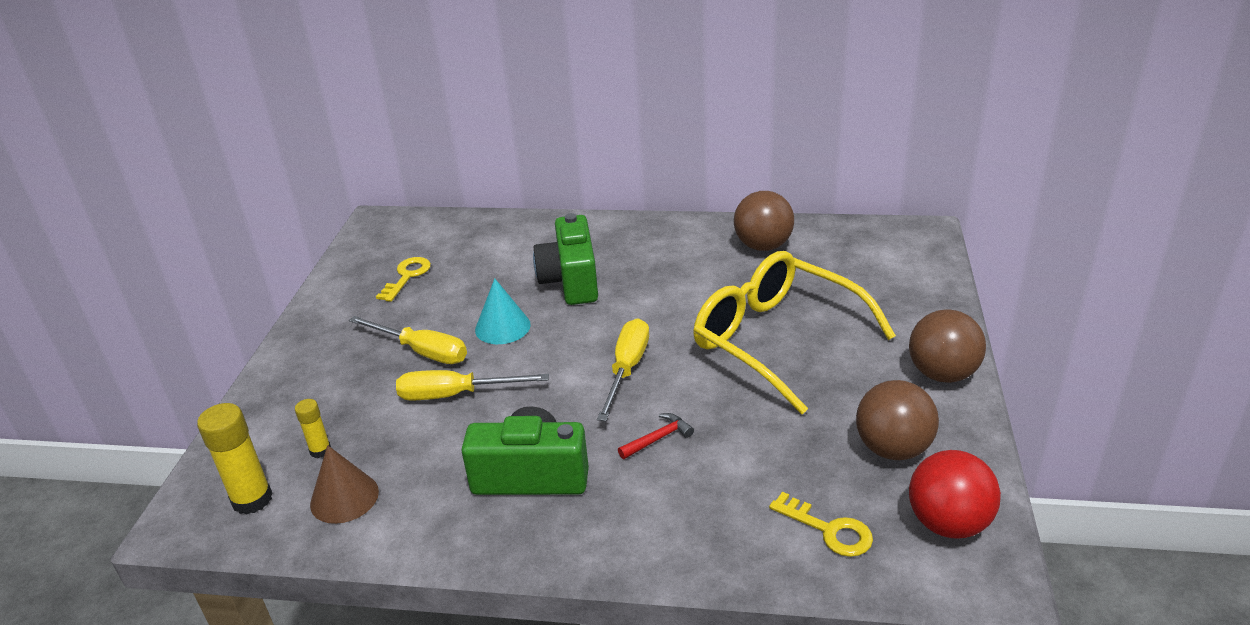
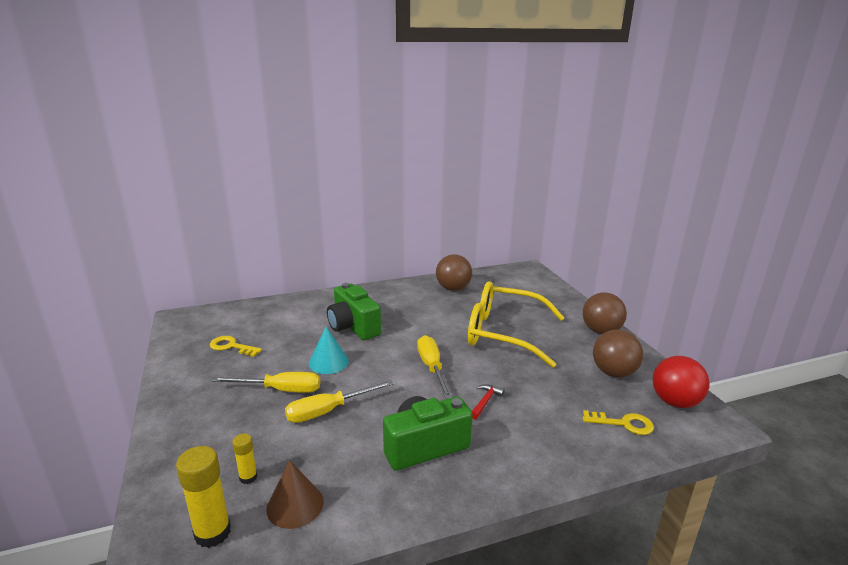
camera: 30 degrees left, 10 degrees down
yellow key [376,257,431,302] -> yellow key turned 60 degrees counterclockwise [210,336,262,357]

